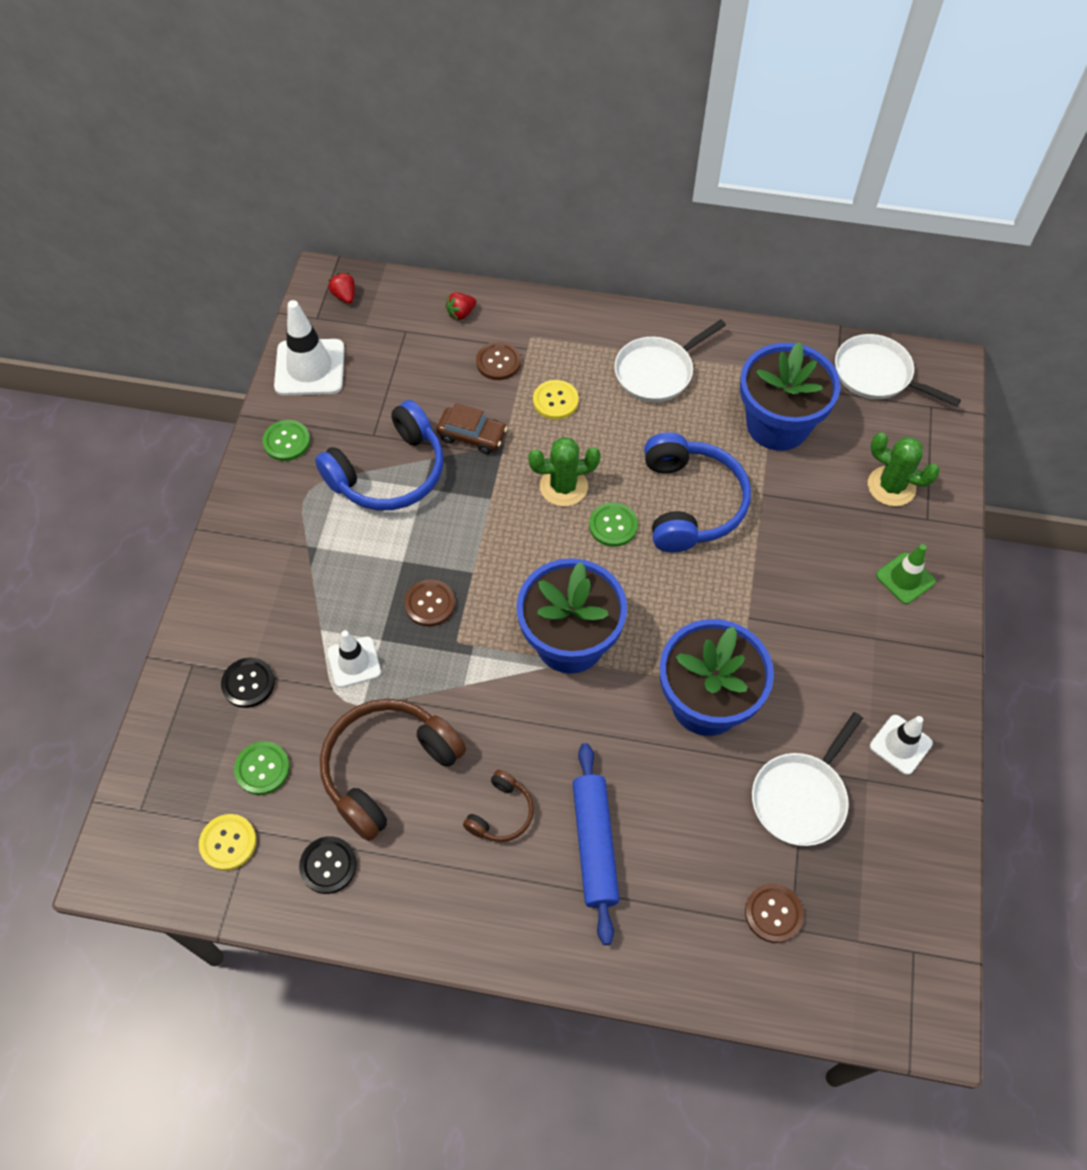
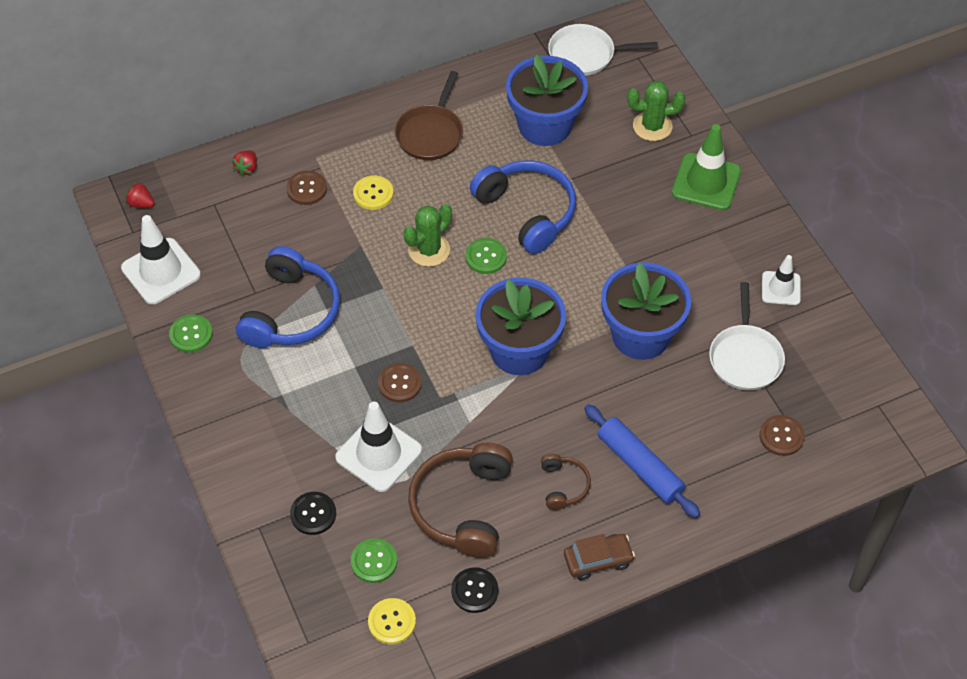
camera: 35 degrees left, 5 degrees down
white traffic cone [327,630,381,688] -> white traffic cone [335,402,422,492], size x1.65
brown car [437,403,507,454] -> brown car moved to [564,534,635,580]
white pan [614,320,726,402] -> brown pan [395,71,463,160]
green traffic cone [876,544,936,604] -> green traffic cone [672,124,741,210], size x1.65

